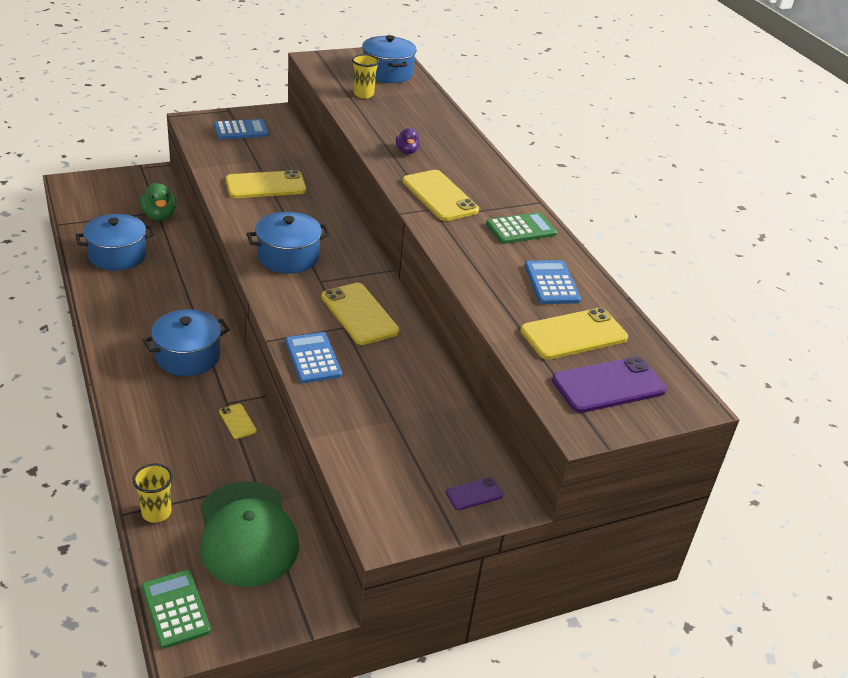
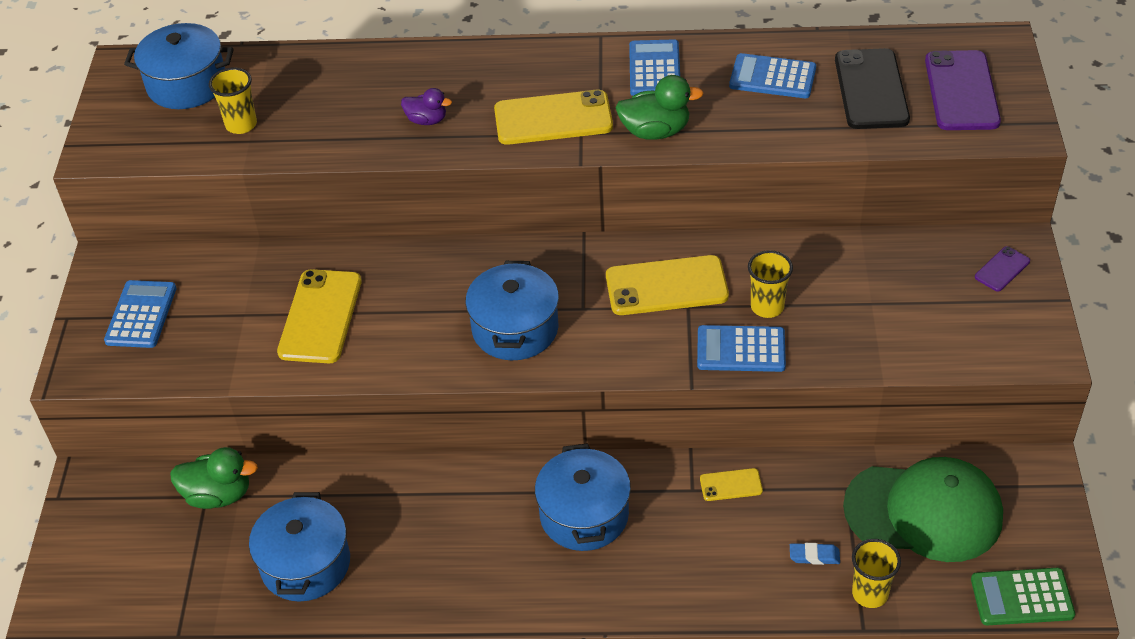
camera: 60 degrees left, 10 degrees up
purple phone [446,478,503,510] -> purple phone turned 45 degrees clockwise [975,246,1030,292]
green calculator [486,212,557,244] -> blue calculator [629,40,680,96]
yellow phone [520,308,628,360] -> black phone [835,48,910,129]
none -> green duck [615,75,704,140]
none -> yellow cup [748,250,793,318]
none -> blue eraser [790,543,840,565]

